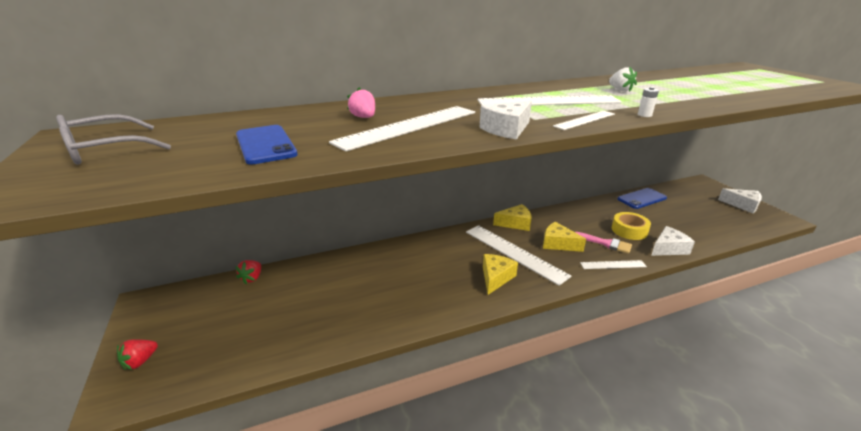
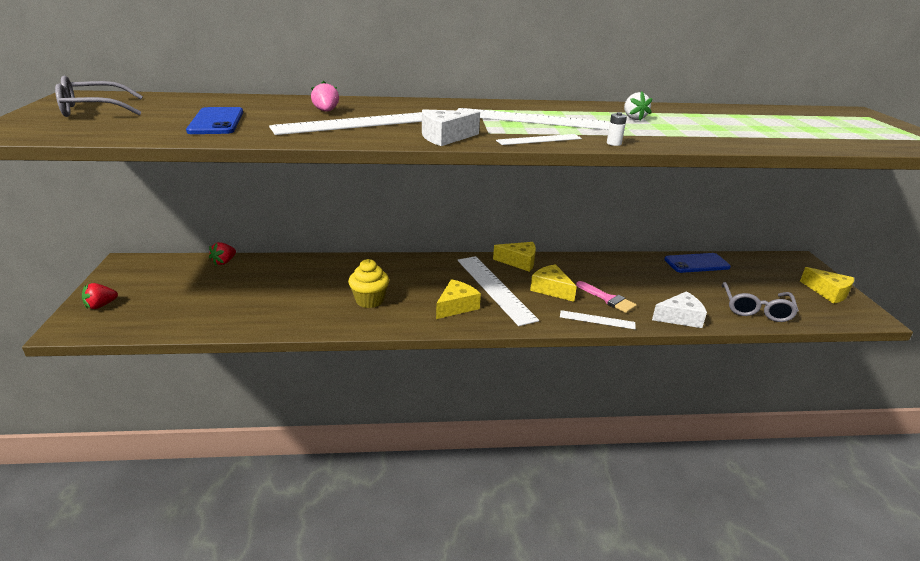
camera: 15 degrees right, 0 degrees up
yellow tape [612,212,651,240] -> none
white cheese [718,188,762,213] -> yellow cheese [800,267,854,304]
none -> yellow cupcake [348,259,389,308]
none -> grey glasses [722,282,799,322]

